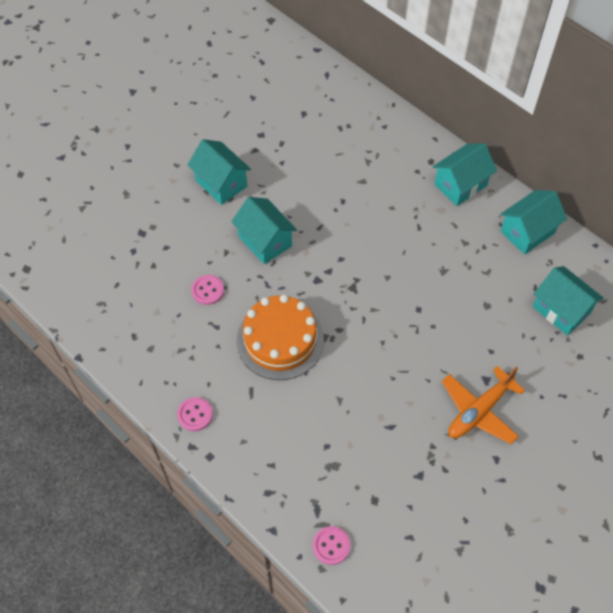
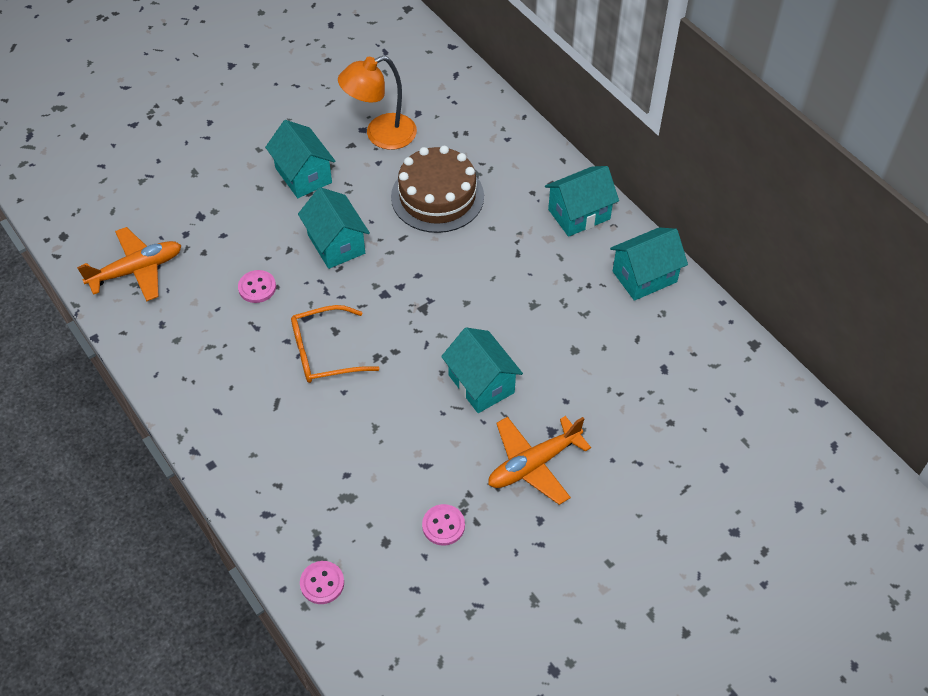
camera: 10 degrees right, 5 degrees down
pink button [177,397,213,431] -> pink button moved to [422,504,465,546]
orange cake [237,294,324,380] -> orange glasses [291,305,380,383]
turquoise house [533,266,604,335] -> turquoise house moved to [441,327,523,413]
none -> orange plane [77,227,182,302]
none -> orange lamp [338,56,417,150]
none -> brown cake [391,146,484,233]

